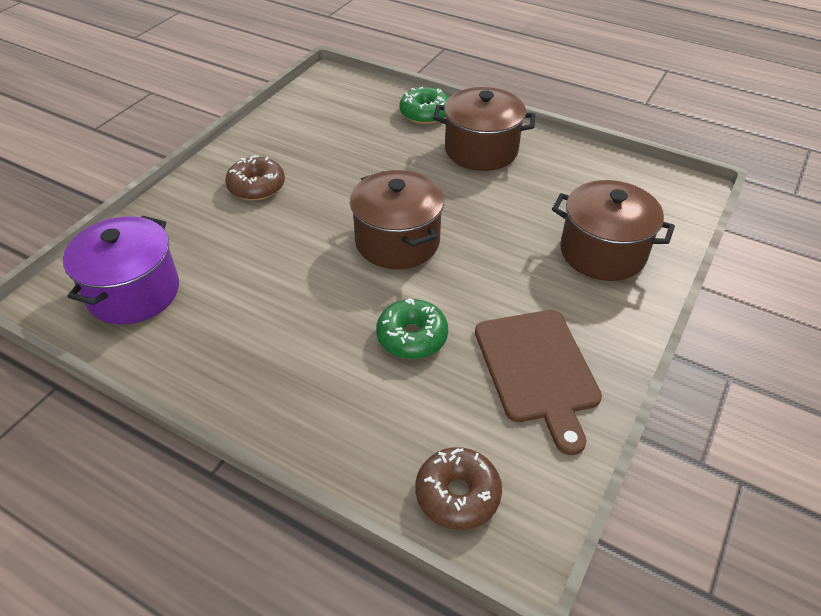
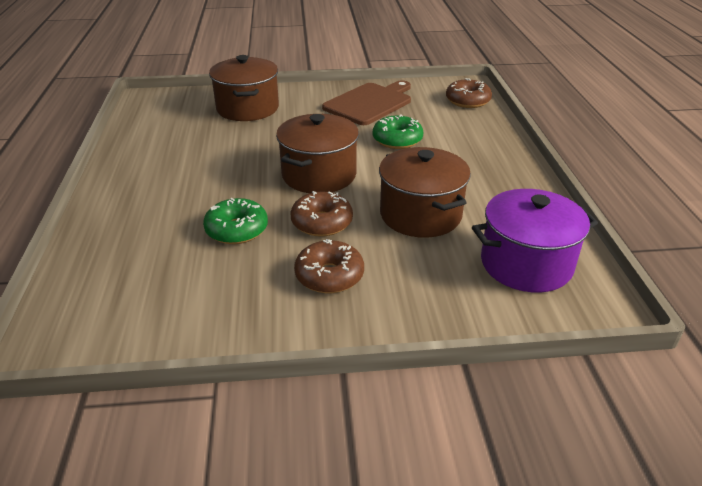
camera: 125 degrees left, 10 degrees down
green donut [399,87,449,124] -> green donut moved to [203,198,268,244]
brown pot [433,87,535,171] -> brown pot moved to [379,147,471,238]
none -> brown donut [290,191,353,237]

